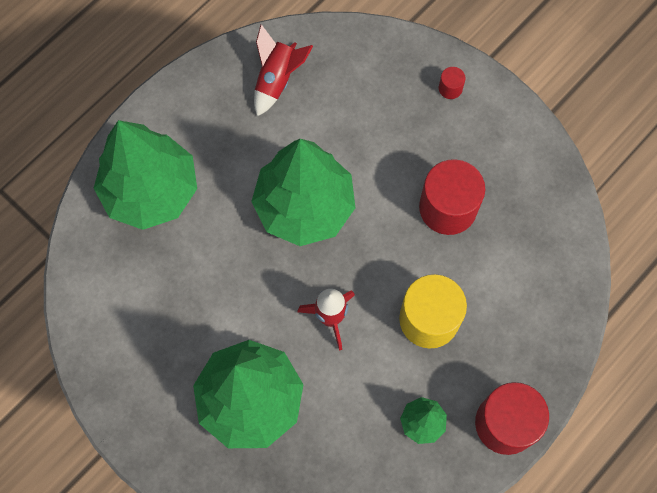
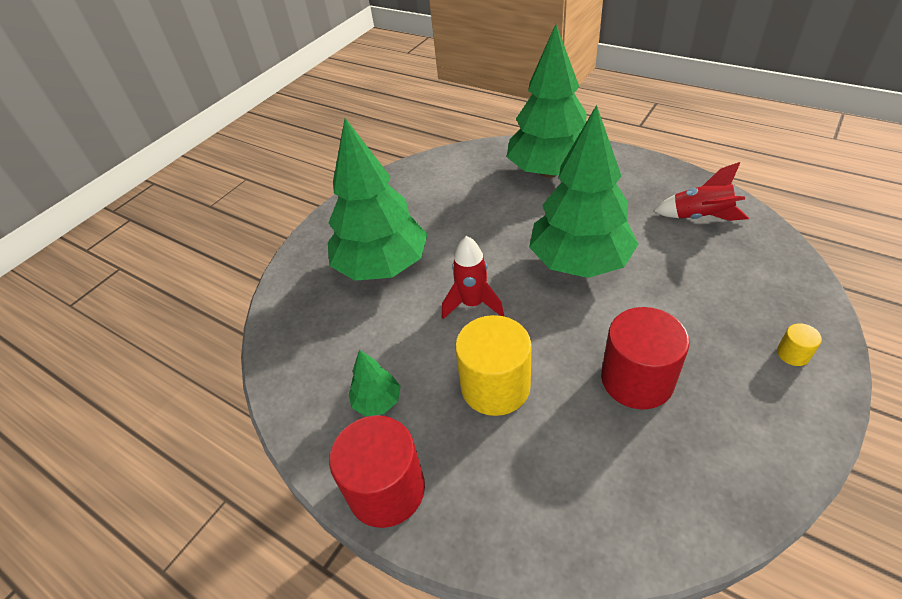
camera: 85 degrees right, 25 degrees down
red cylinder [439,67,466,99] -> yellow cylinder [777,323,822,366]

